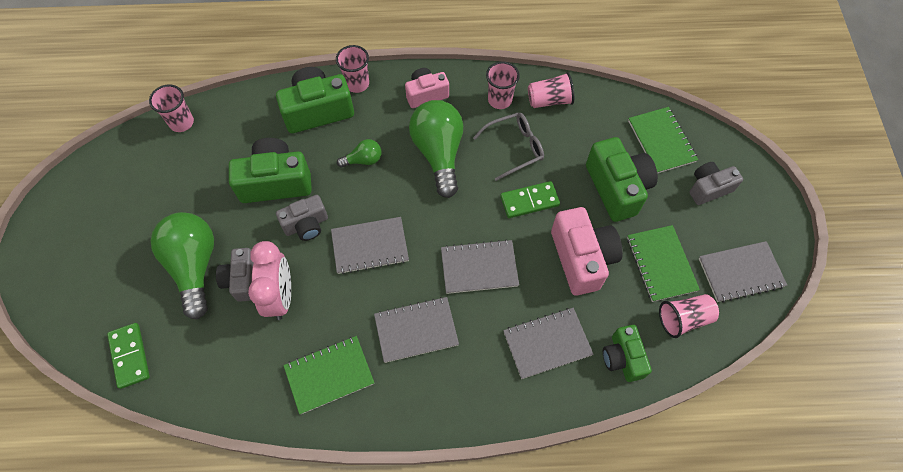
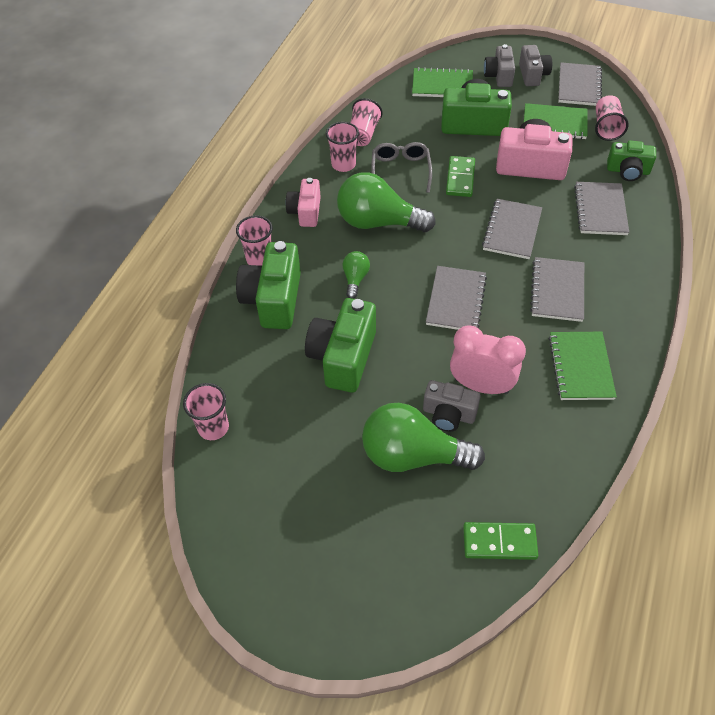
camera: 65 degrees left, 10 degrees down
grey camera [276,195,328,241] -> grey camera moved to [519,45,552,86]

